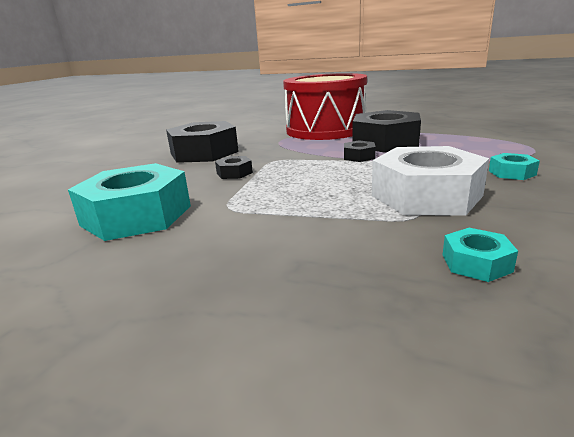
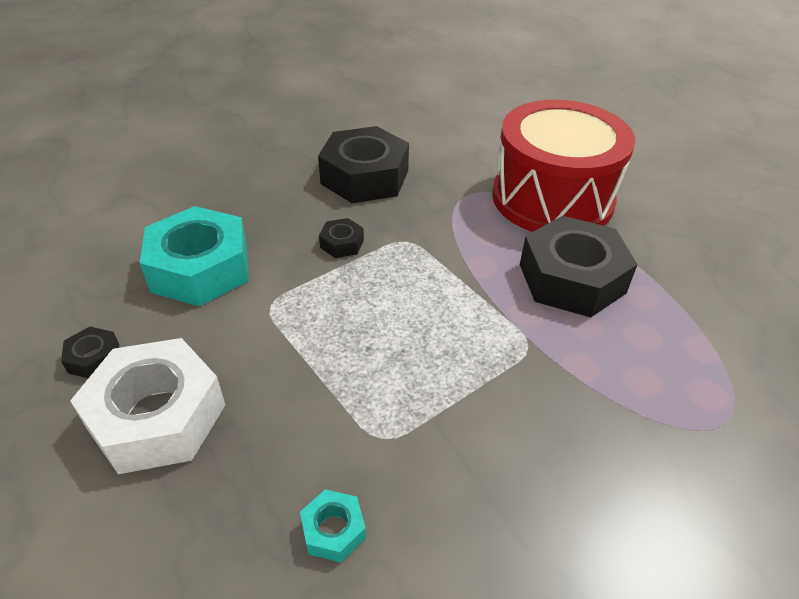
camera: 35 degrees right, 20 degrees up
black nut [344,140,376,162] -> black nut moved to [61,327,119,378]
white nut [372,146,489,216] -> white nut moved to [70,338,225,474]
turquoise nut [489,153,540,180] -> none

